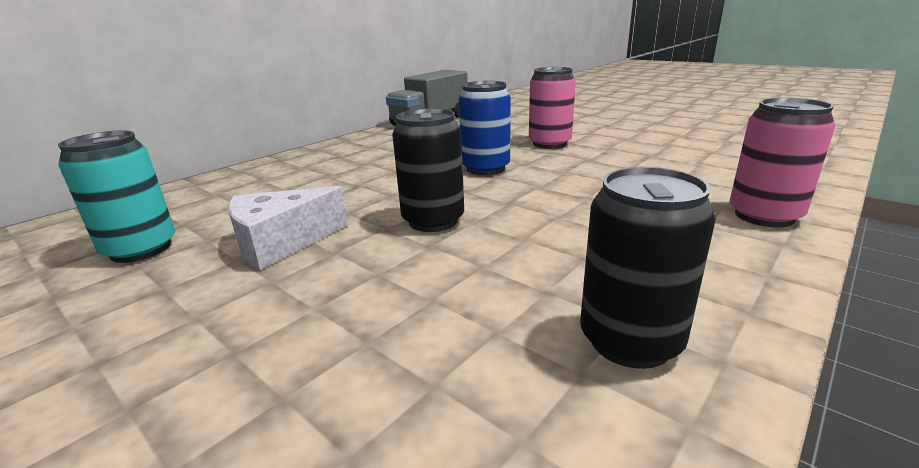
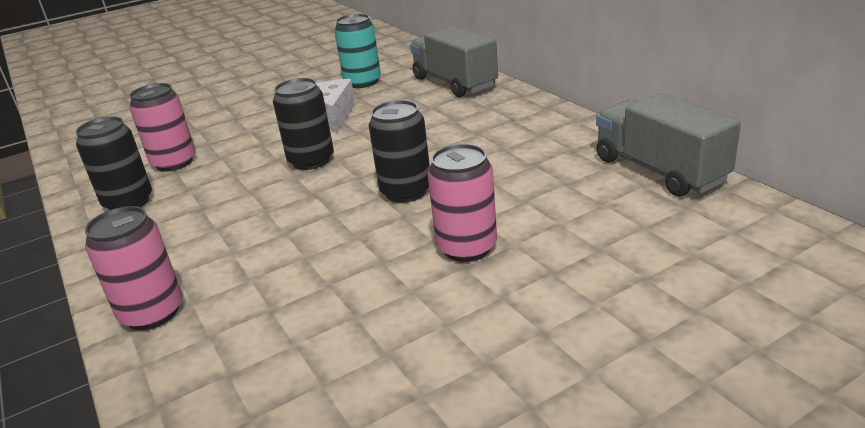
camera: 110 degrees right, 5 degrees up
blue can [459,81,511,175] -> black can [369,100,430,203]
none -> pink can [129,83,195,172]
none -> grey truck [410,26,498,97]

